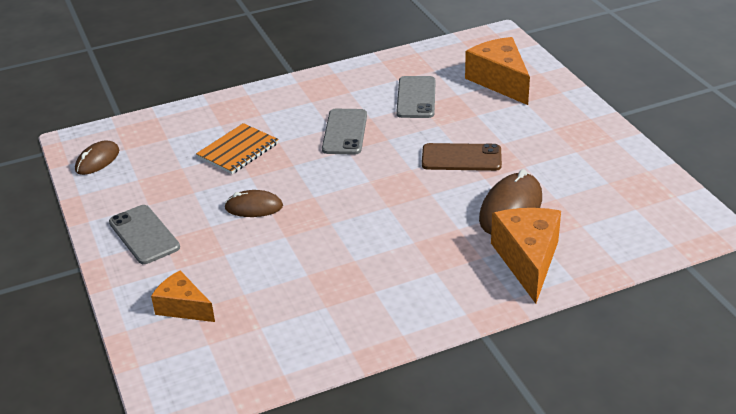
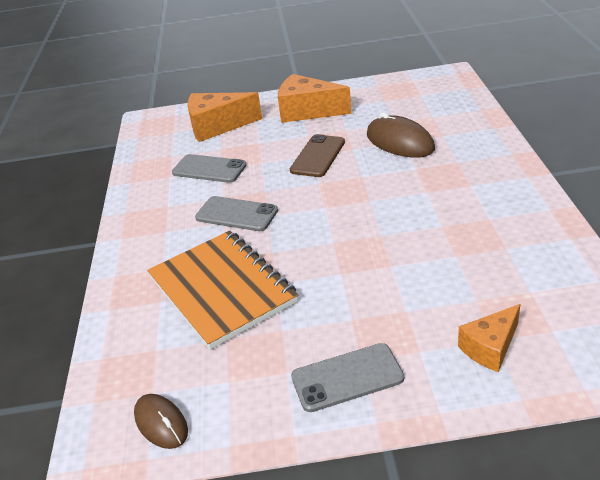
camera: 70 degrees left, 0 degrees up
orange notebook [196,123,279,174] -> orange notebook [147,231,298,350], size x1.72
brown mouse [224,190,283,217] -> none
orange cheese [491,208,561,304] -> orange cheese moved to [278,74,352,123]

